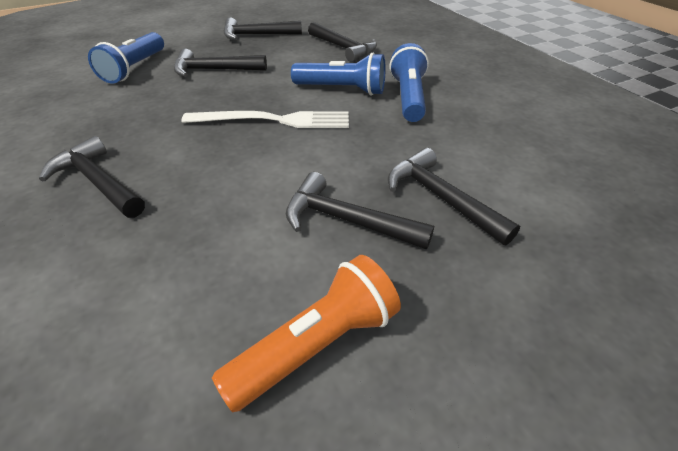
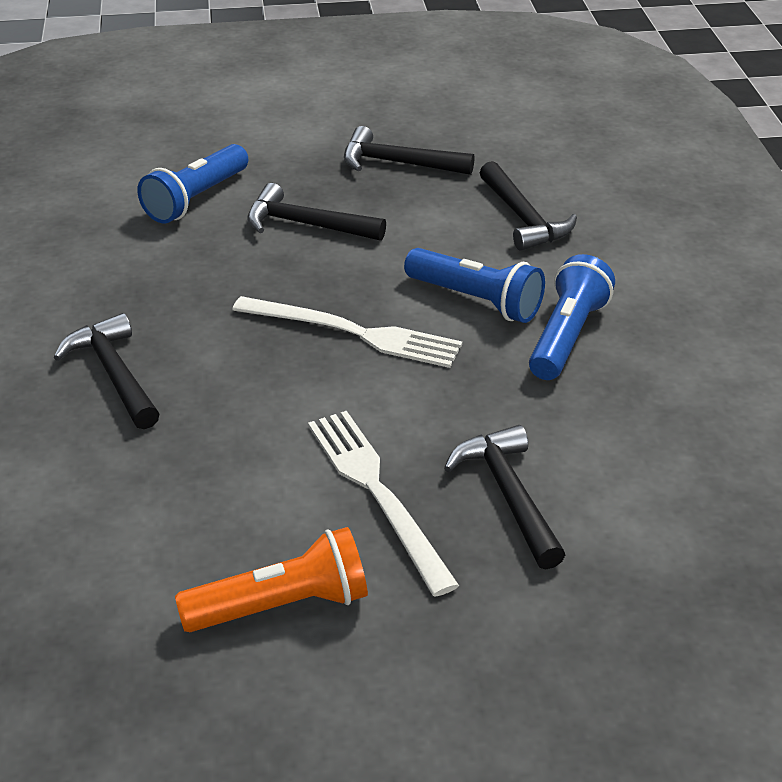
camera: 20 degrees right, 5 degrees down
black hammer [286,172,434,250] -> white fork [308,411,459,597]

